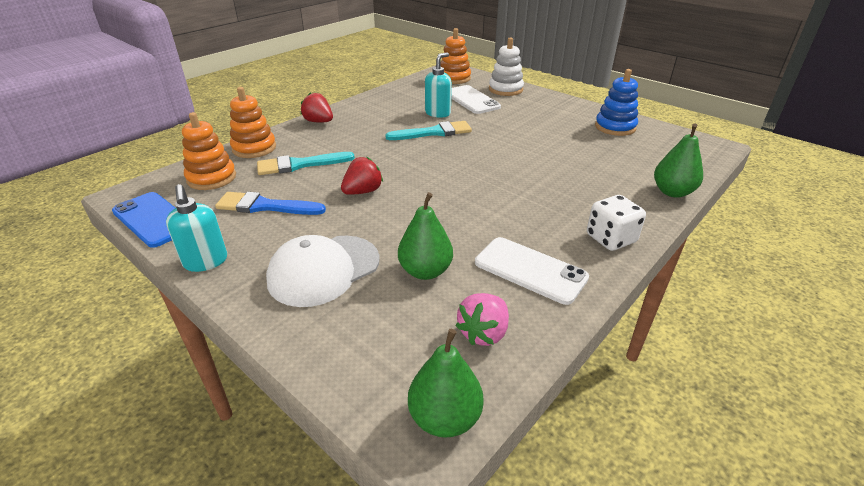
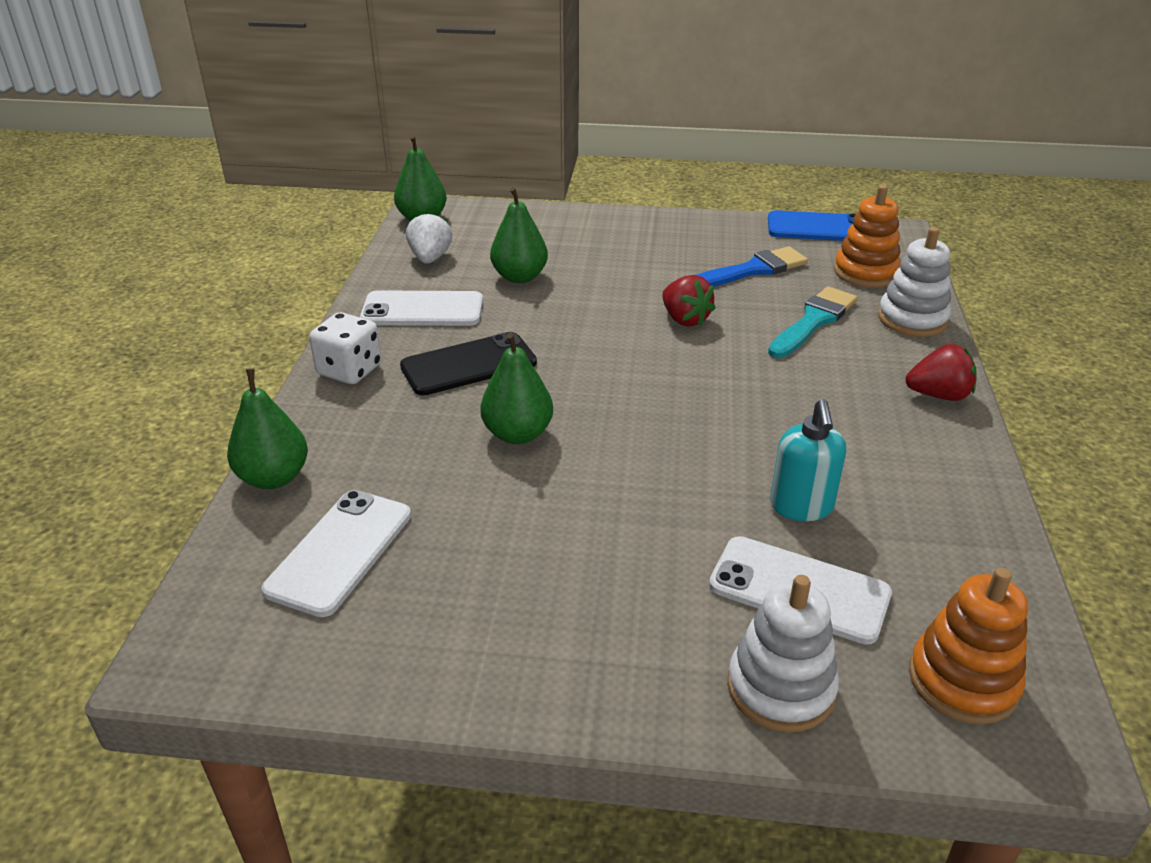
camera: 145 degrees right, 0 degrees up
turquoise soap dispenser [166,184,227,272] -> none
orange stacking toy [230,87,276,158] -> white stacking toy [878,227,951,337]
white cap [266,235,380,307] -> none
red strawberry [341,156,383,195] -> red strawberry turned 45 degrees counterclockwise [662,275,716,327]
turquoise brush [386,121,472,140] -> none
pink strawberry [455,293,509,346] -> white strawberry [406,211,452,264]
blue stacking toy [595,69,638,136] -> none
none -> white phone [261,490,411,617]
none -> black phone [400,332,537,395]
none -> green pear [480,332,553,444]

